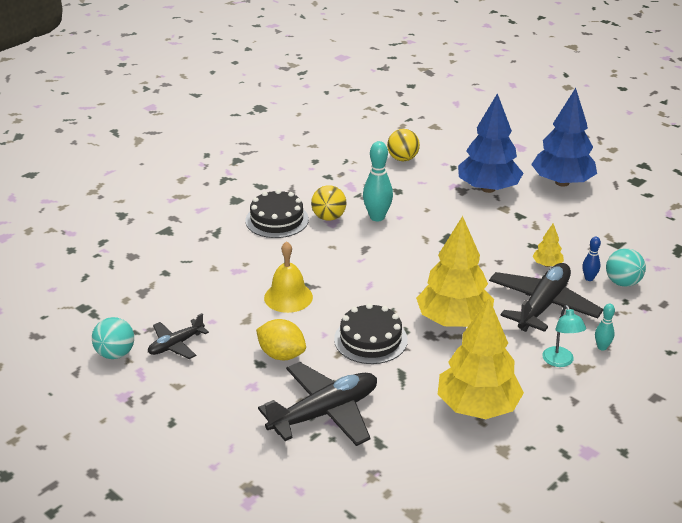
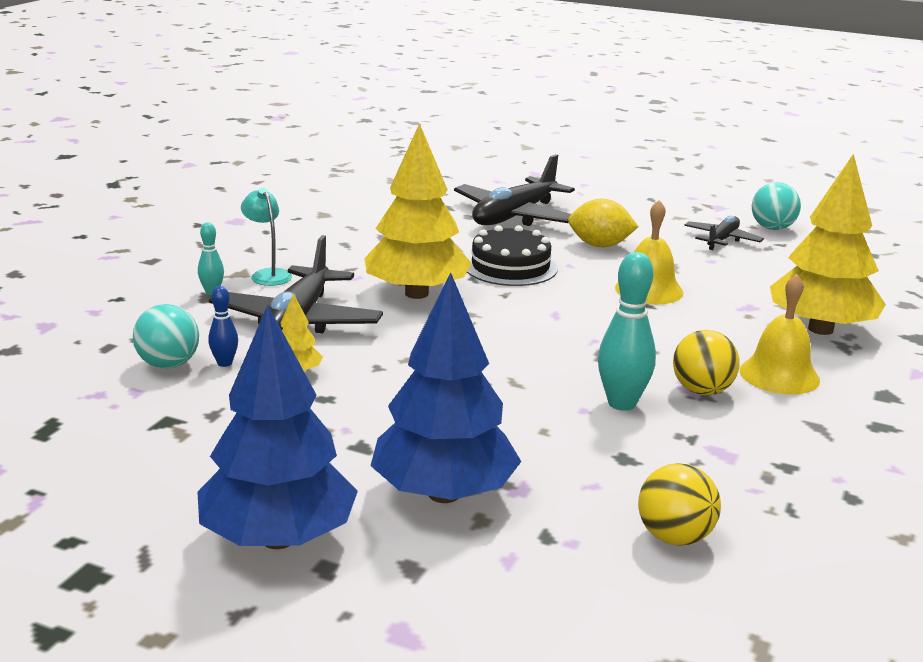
camera: 160 degrees right, 10 degrees down
black cake [245,189,309,238] -> yellow bell [740,274,820,394]
yellow tree [437,298,524,419] -> yellow tree moved to [770,154,886,335]

